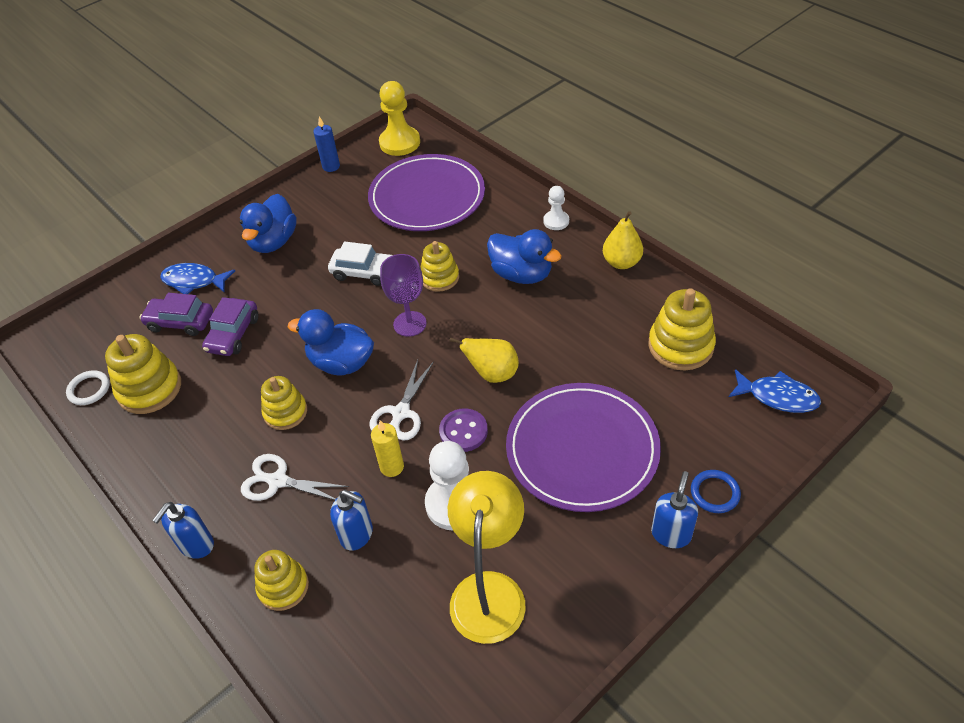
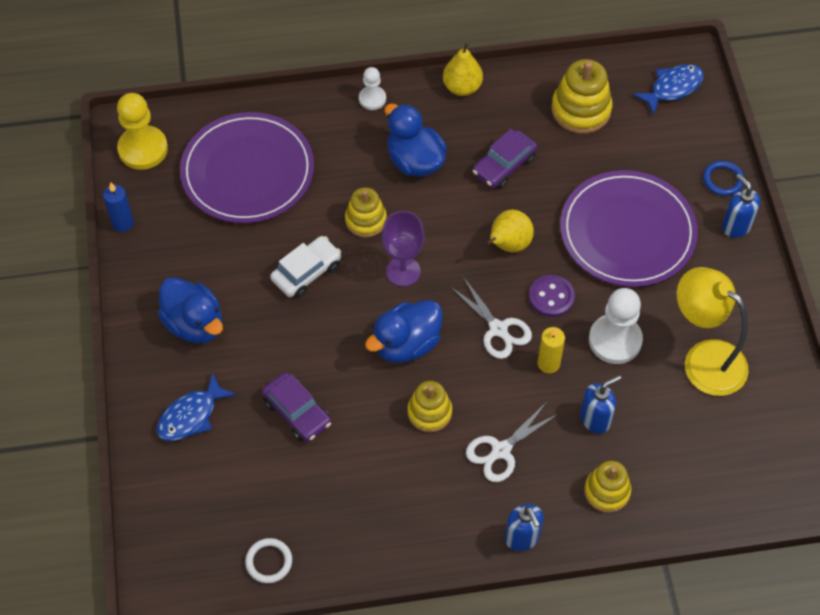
camera: 60 degrees left, 10 degrees up
yellow stacking toy [105,334,181,414] -> none
purple car [139,293,213,336] -> purple car moved to [473,129,537,189]
blue duck [487,229,561,284] -> blue duck turned 105 degrees counterclockwise [385,103,447,177]

